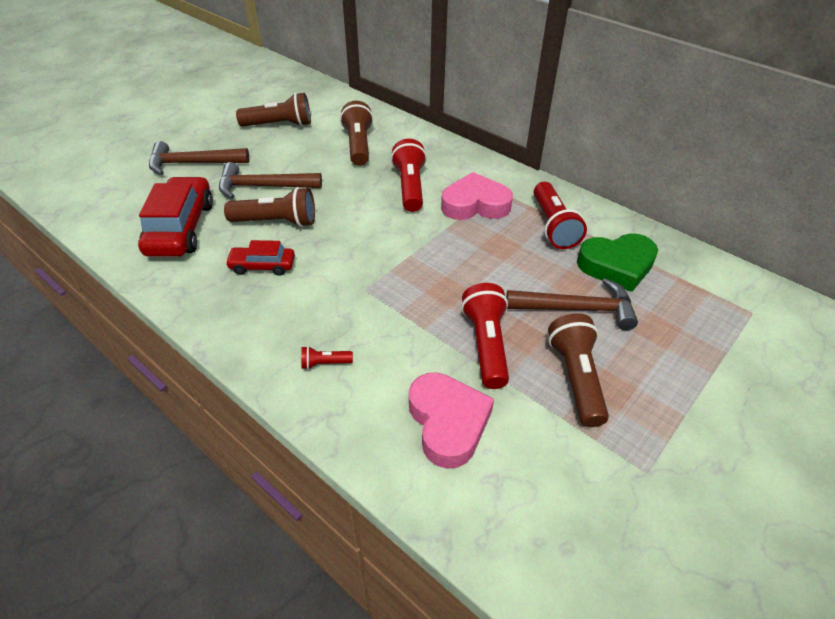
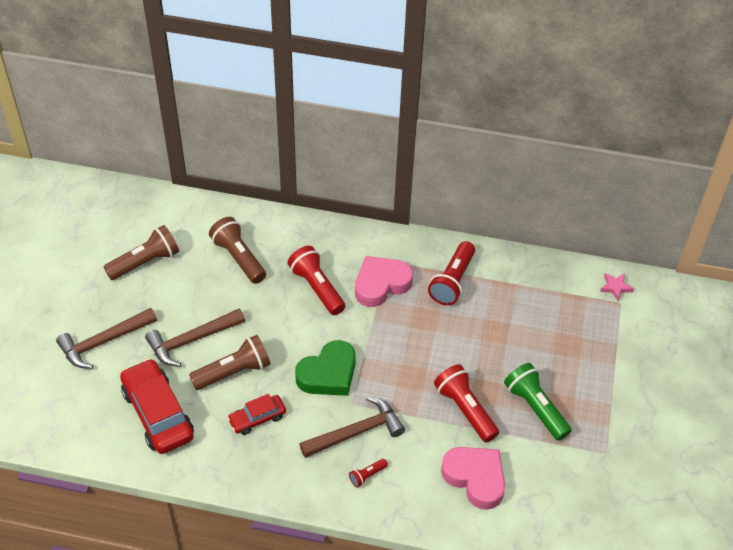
camera: 30 degrees left, 5 degrees up
brown hammer [506,278,638,330] -> brown hammer moved to [300,396,405,458]
red flashlight [534,182,587,249] -> red flashlight turned 60 degrees clockwise [428,241,475,305]
brown flashlight [548,313,609,427] -> green flashlight [504,363,572,441]
green heart [577,233,658,292] -> green heart moved to [295,340,356,396]
none -> pink star [600,273,634,301]

